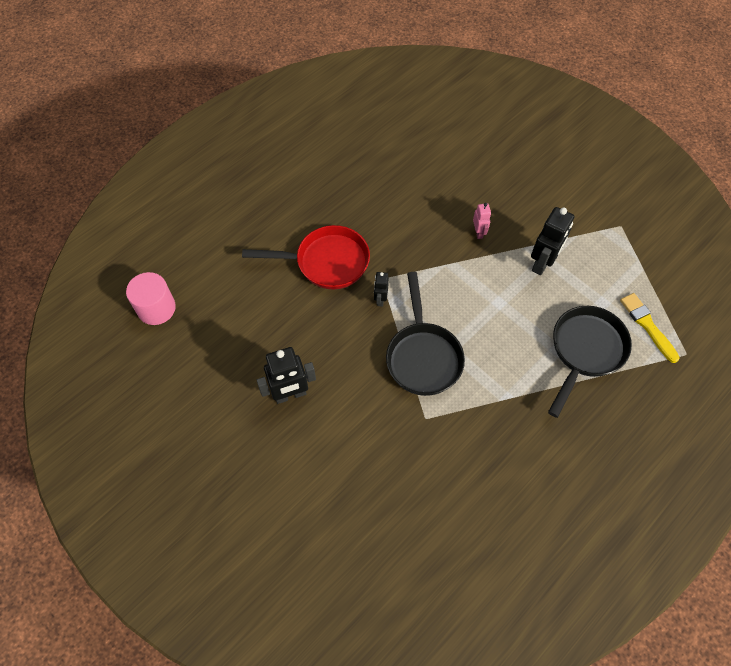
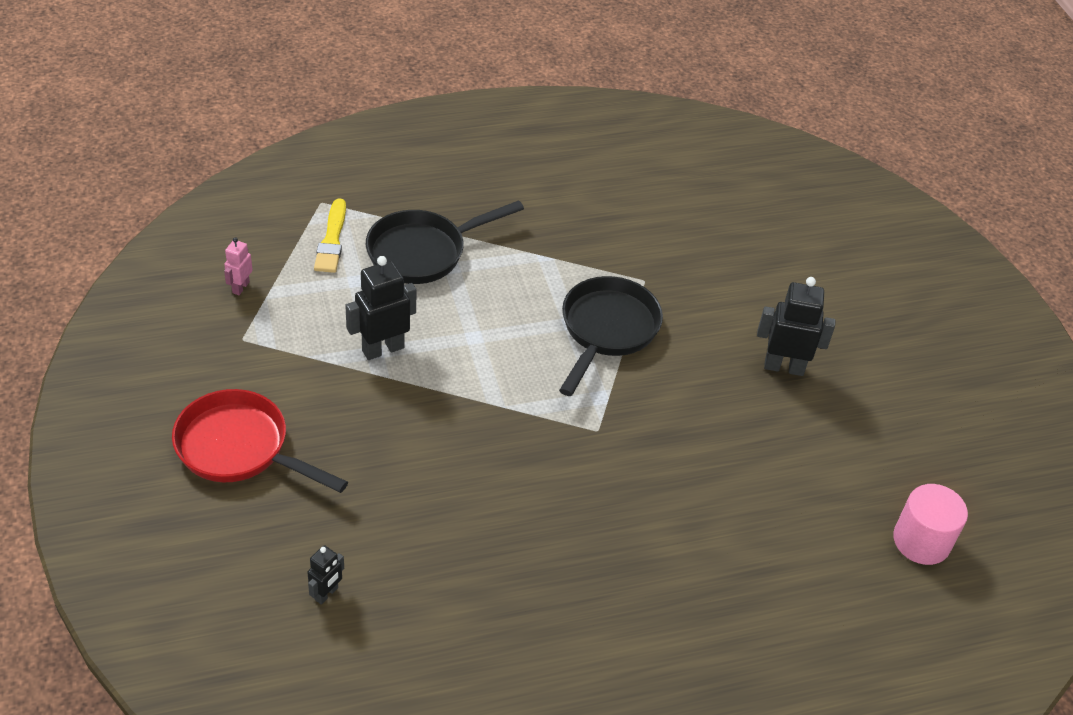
camera: 155 degrees left, 15 degrees down
red pan [242,225,370,289] -> red pan moved to [172,389,348,493]
black robot [374,272,389,307] -> black robot moved to [307,545,344,605]
pink robot [473,203,491,239] -> pink robot moved to [224,237,253,295]

